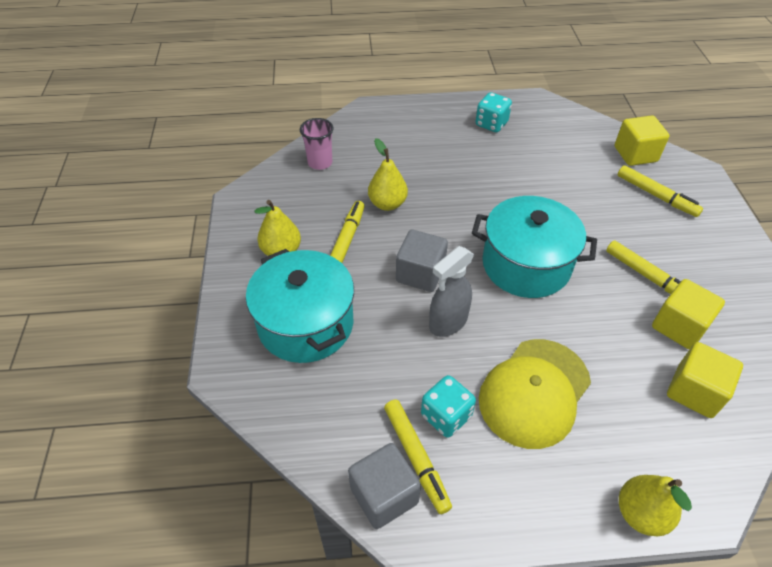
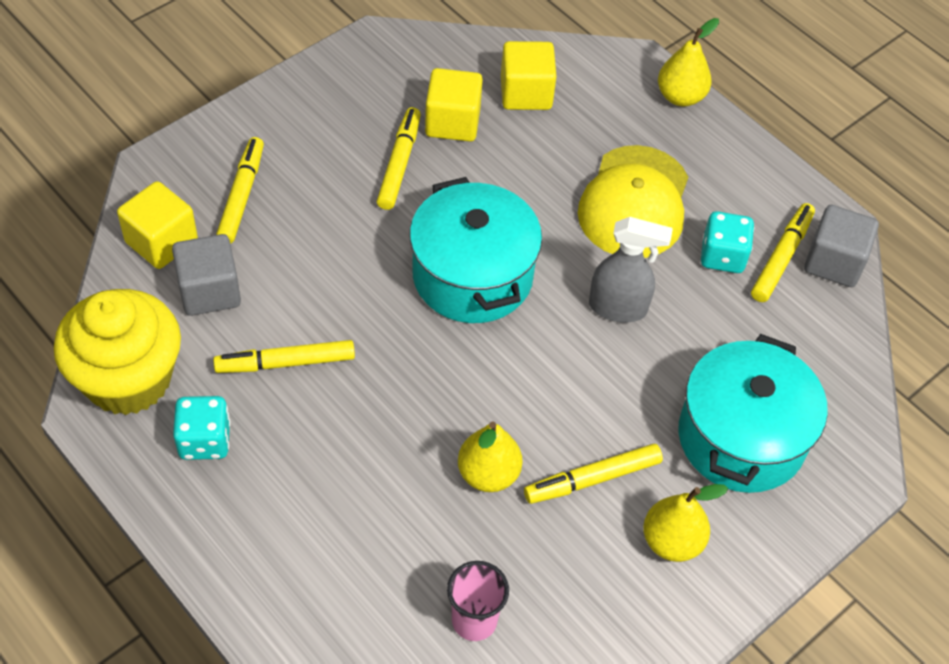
camera: 130 degrees left, 5 degrees up
grey cube [396,230,448,292] -> grey cube moved to [172,234,241,316]
yellow cap [479,339,591,449] -> yellow cap turned 105 degrees clockwise [578,145,688,258]
none -> yellow cupcake [54,289,181,415]
none -> yellow marker [213,340,355,373]

